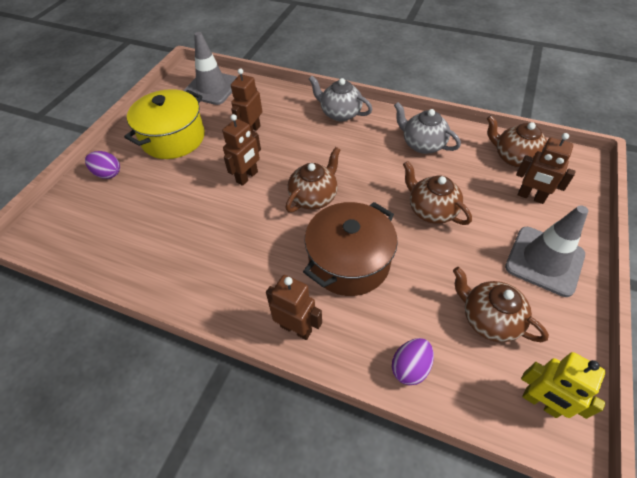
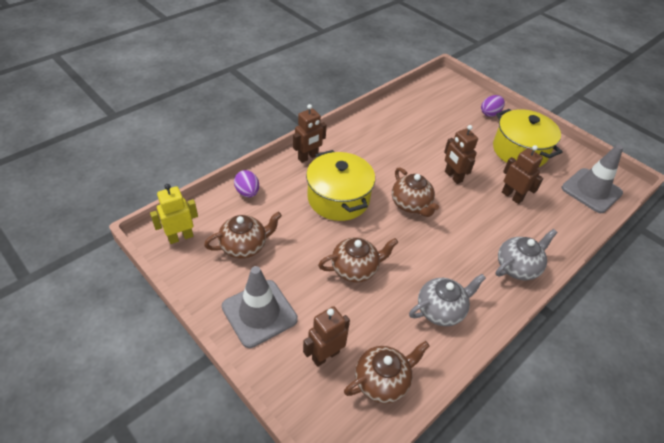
camera: 110 degrees right, 5 degrees down
brown pot [303,202,398,296] -> yellow pot [306,150,375,221]

